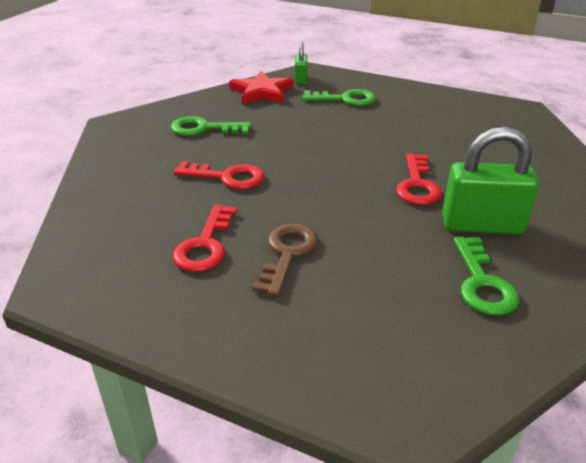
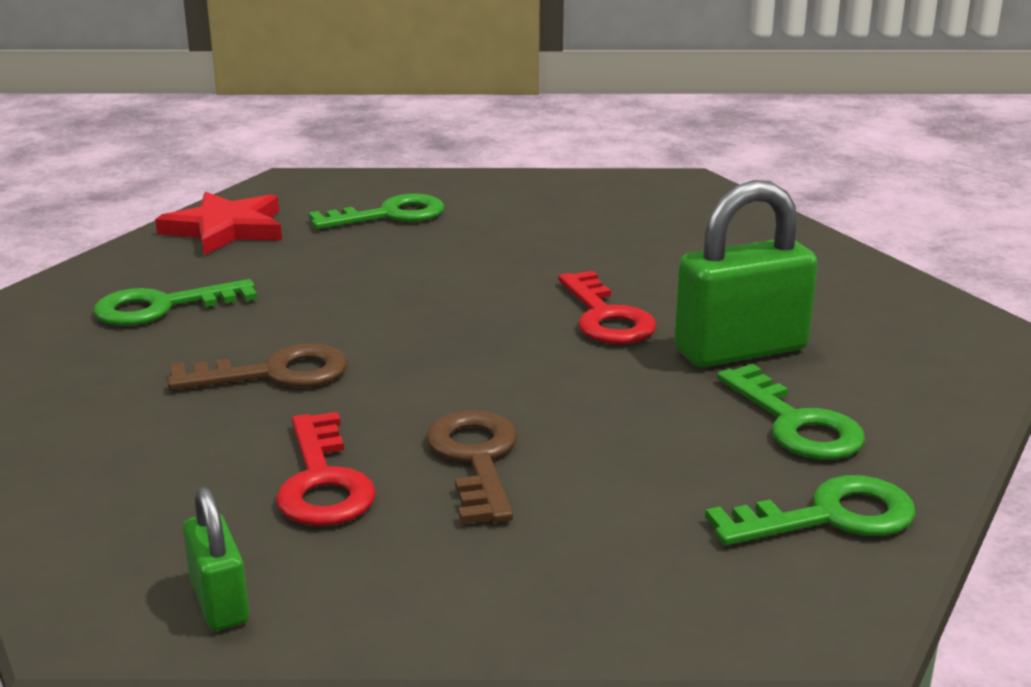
camera: 25 degrees left, 10 degrees down
red key [174,161,265,189] -> brown key [167,343,347,390]
green padlock [295,41,307,84] -> green padlock moved to [183,486,249,630]
none -> green key [705,475,916,545]

